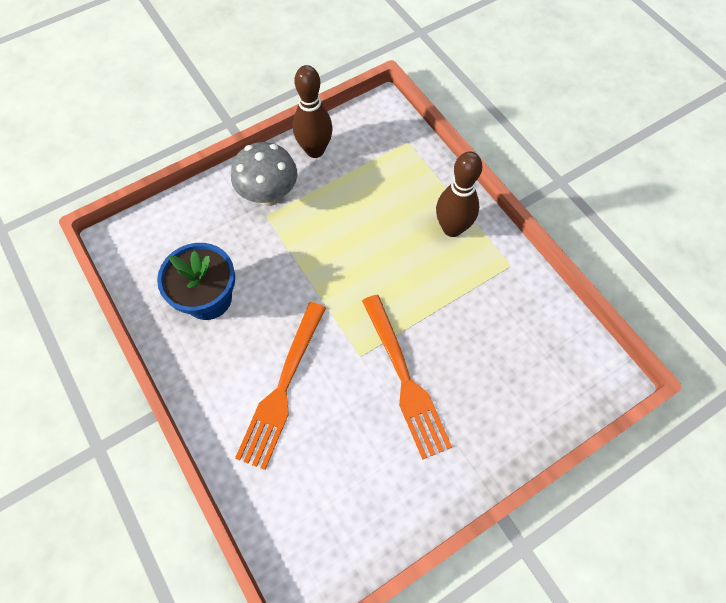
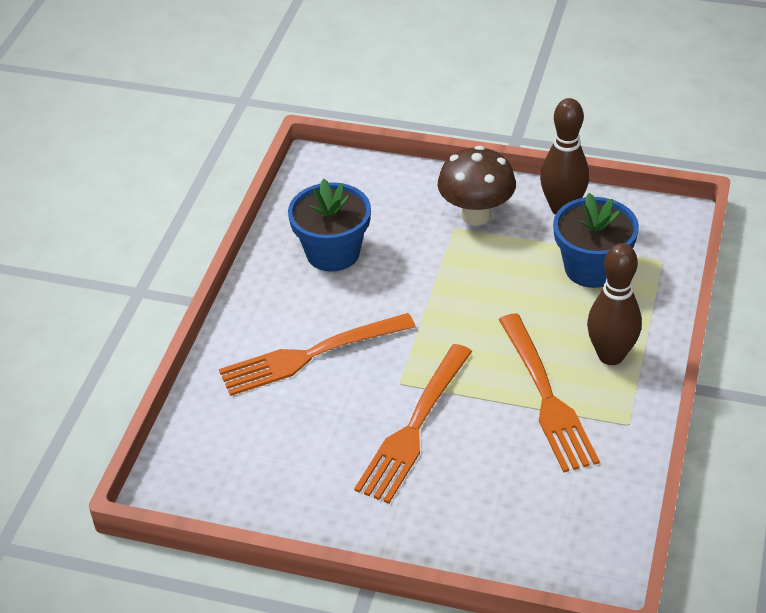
camera: 50 degrees right, 20 degrees down
grey mushroom [231,142,297,206] -> brown mushroom [437,146,516,225]
none -> orange fork [499,314,600,473]
none -> blue flower pot [553,193,639,288]

